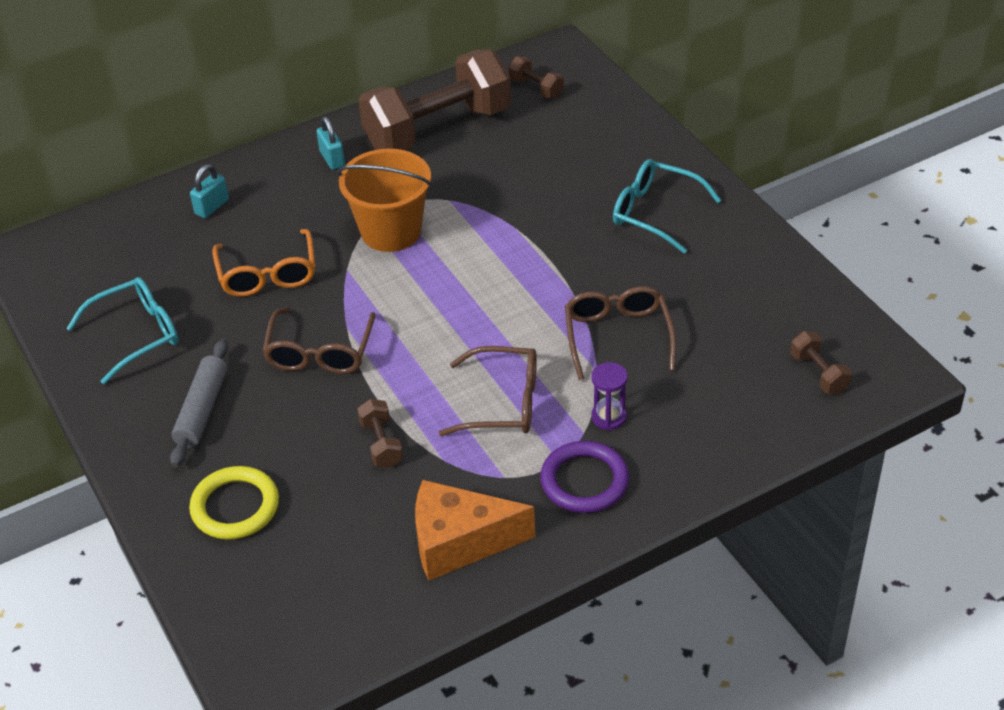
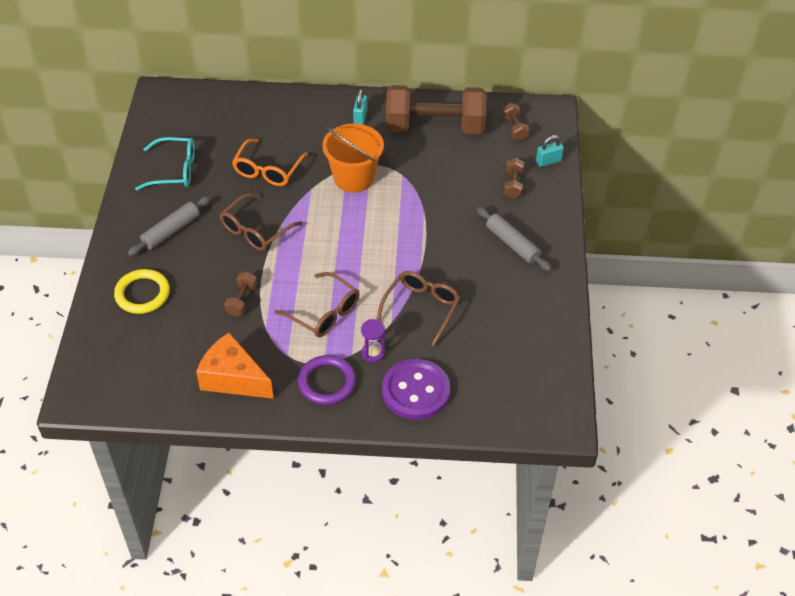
camera: 30 degrees right, 5 degrees up
turquoise padlock [190,164,229,218] -> turquoise padlock moved to [536,135,564,167]
turquoise glasses [613,159,721,254] -> grey rolling pin [477,207,552,271]
brown dumbbell [790,331,852,394] -> brown dumbbell moved to [504,158,524,199]
none -> purple button [382,359,450,420]

